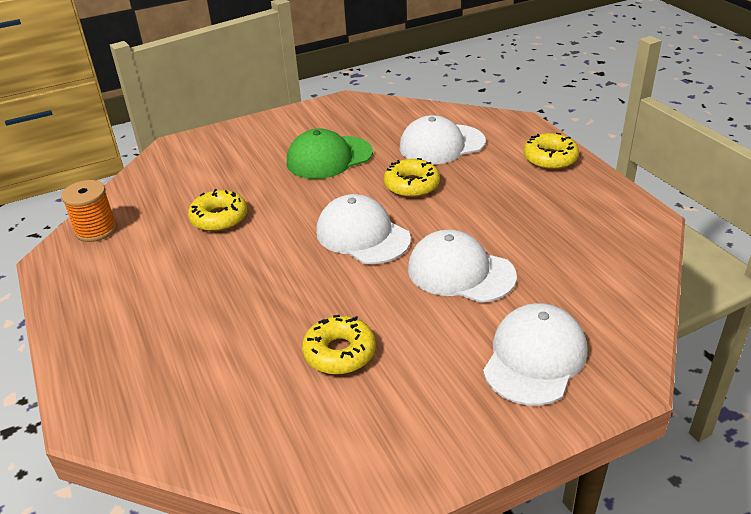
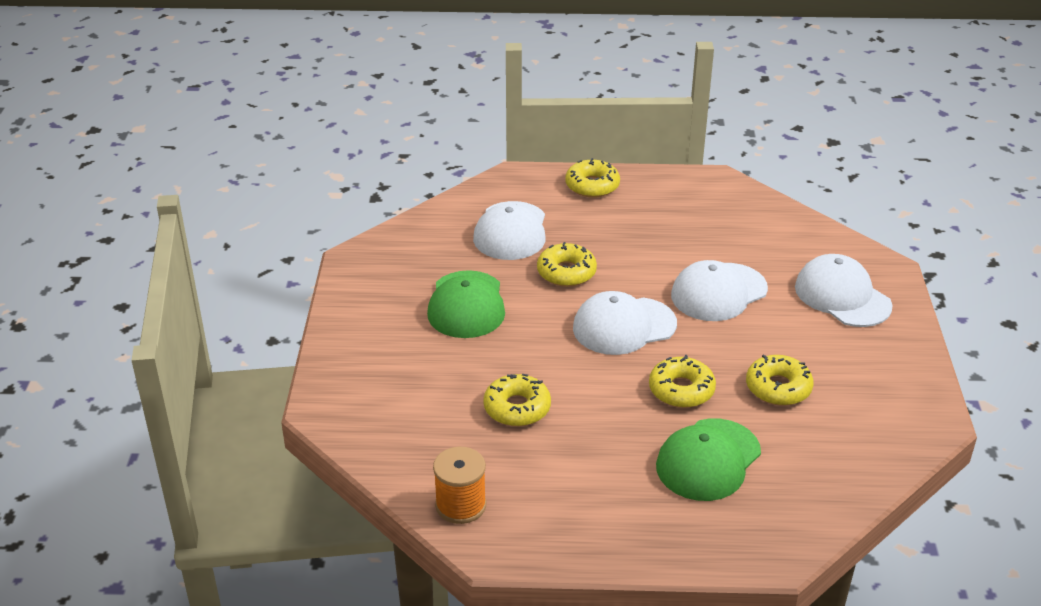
camera: 65 degrees left, 0 degrees up
none -> yellow donut [649,355,716,408]
none -> green cap [656,418,761,501]

